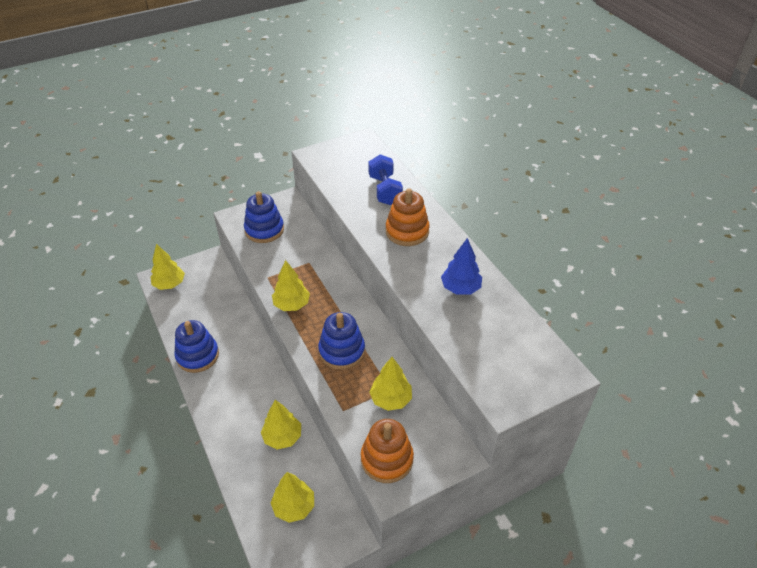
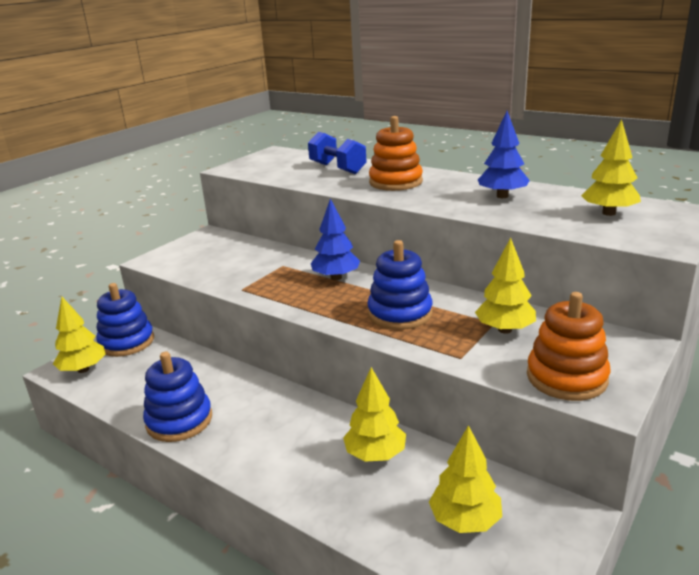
camera: 25 degrees left, 20 degrees down
blue stacking toy [244,191,284,243] -> blue stacking toy moved to [96,283,154,357]
yellow tree [272,260,310,311] -> yellow tree moved to [581,119,641,216]
none -> blue tree [311,199,360,280]

